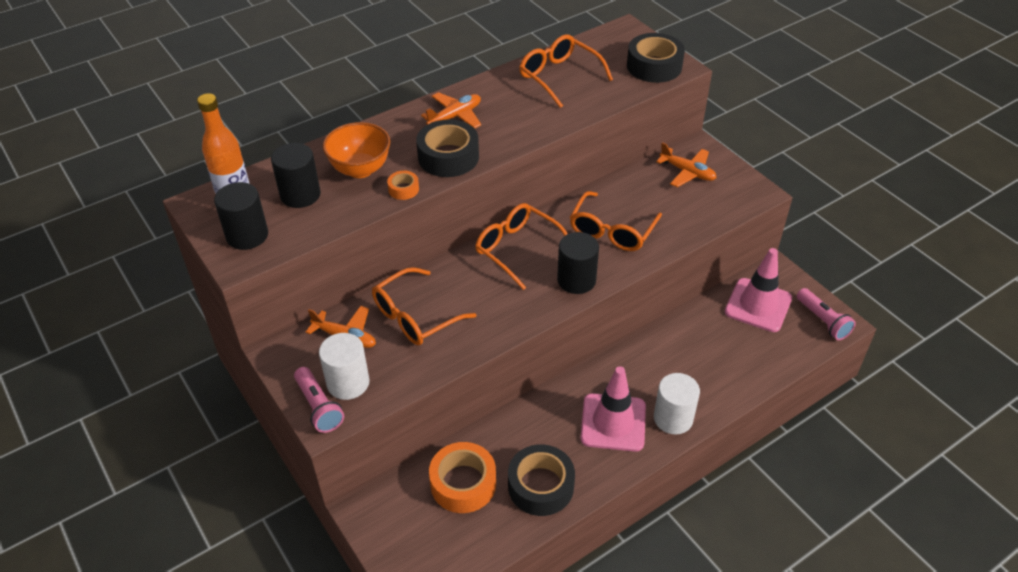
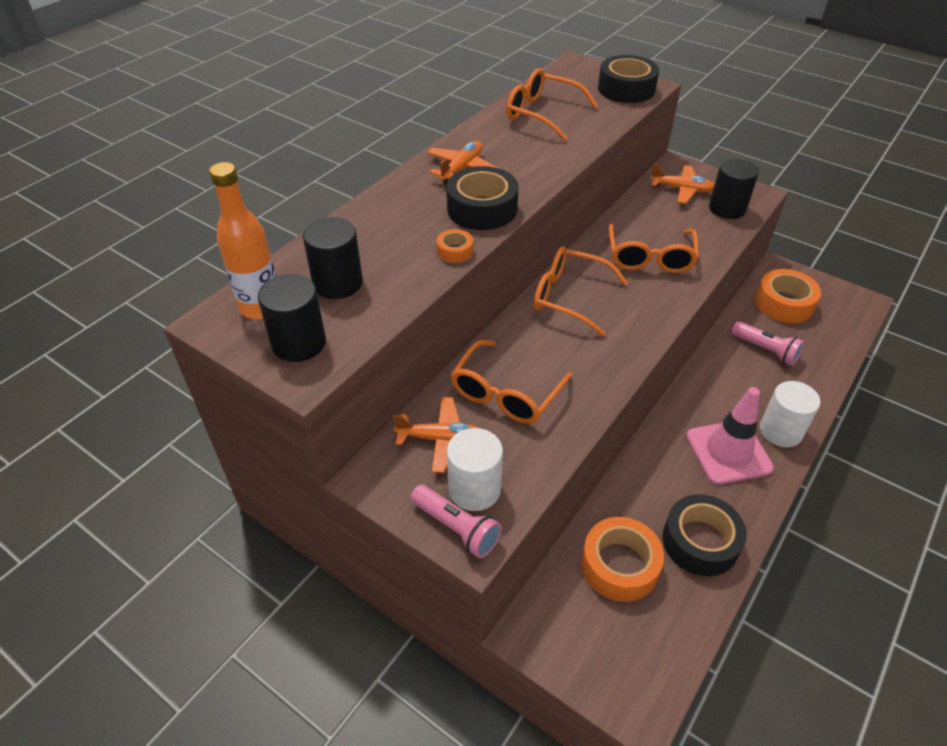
camera: 20 degrees left, 0 degrees up
orange bowl [323,122,390,178] -> none
black cylinder [557,232,599,294] -> black cylinder moved to [709,158,759,219]
pink traffic cone [725,248,792,332] -> orange tape [755,269,821,323]
pink flashlight [797,288,856,340] -> pink flashlight moved to [732,321,805,366]

